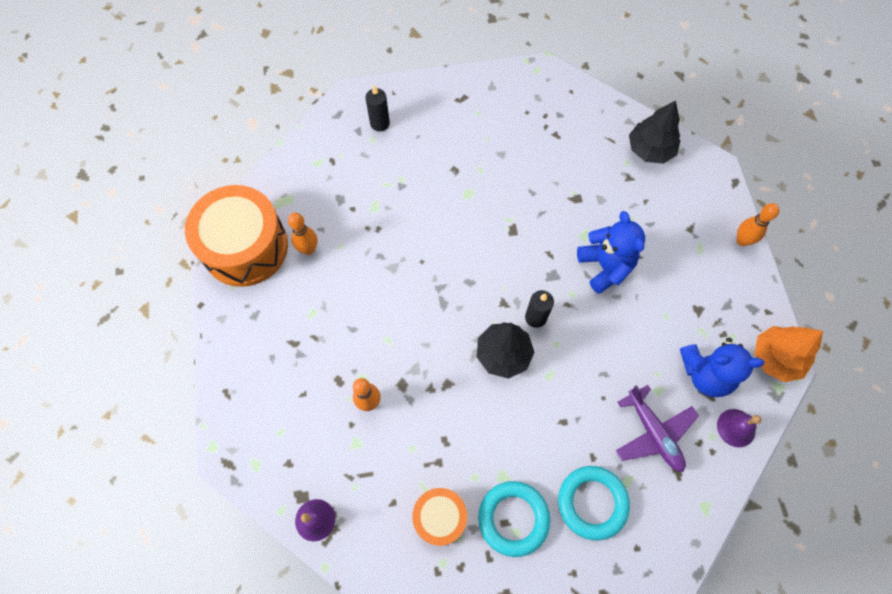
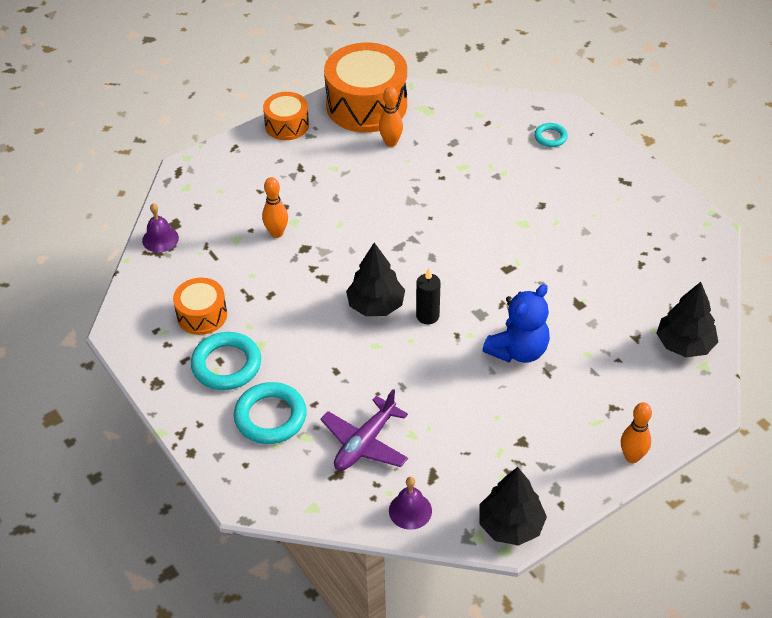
camera: 65 degrees right, 20 degrees down
black candle [365,85,390,131] -> turquoise ring [534,123,568,147]
blue teddy bear [680,338,764,397] -> none
orange tree [754,326,823,382] -> black tree [479,467,547,546]
none -> orange drum [263,92,309,140]

